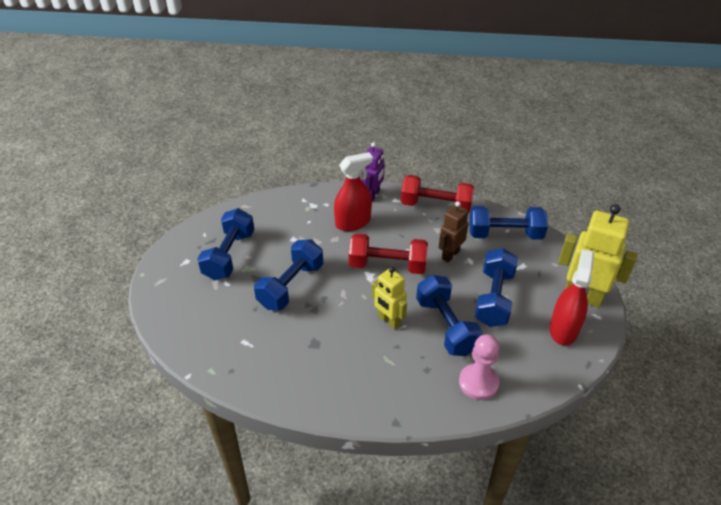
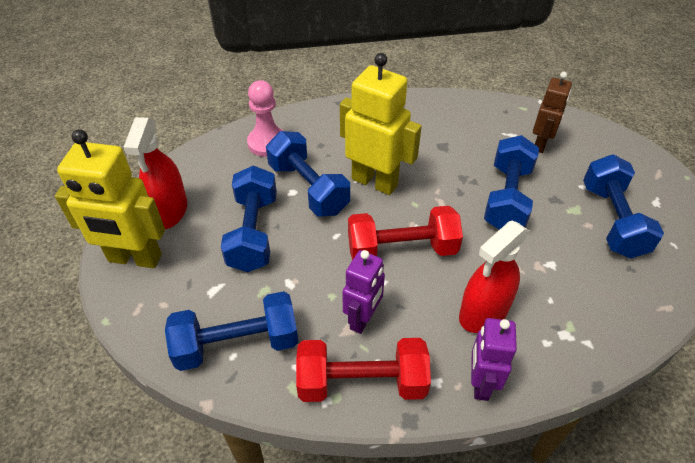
camera: 165 degrees right, 5 degrees up
yellow robot [372,267,407,329] -> yellow robot [340,53,422,195], size x1.63
brown robot [439,201,469,262] -> brown robot moved to [533,72,572,153]
none -> purple robot [343,250,385,334]

